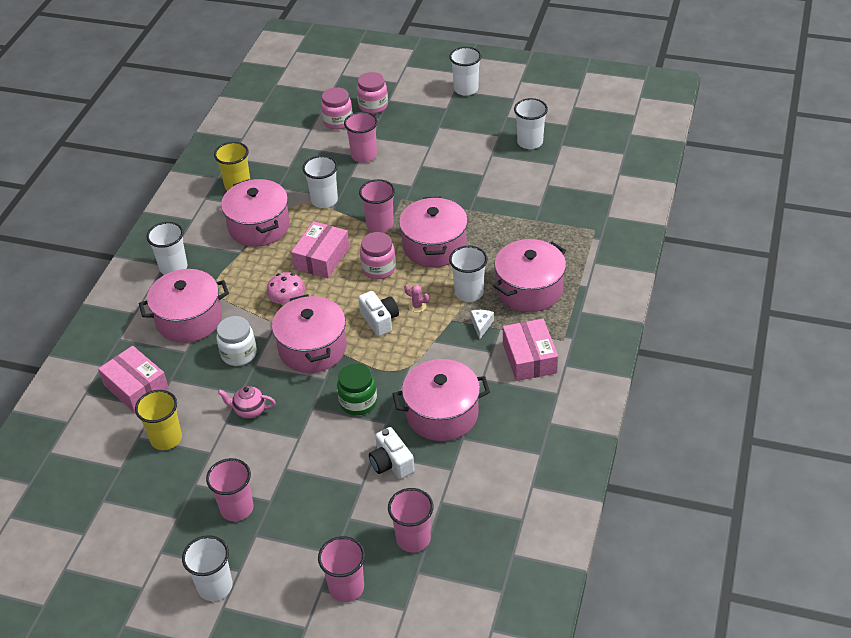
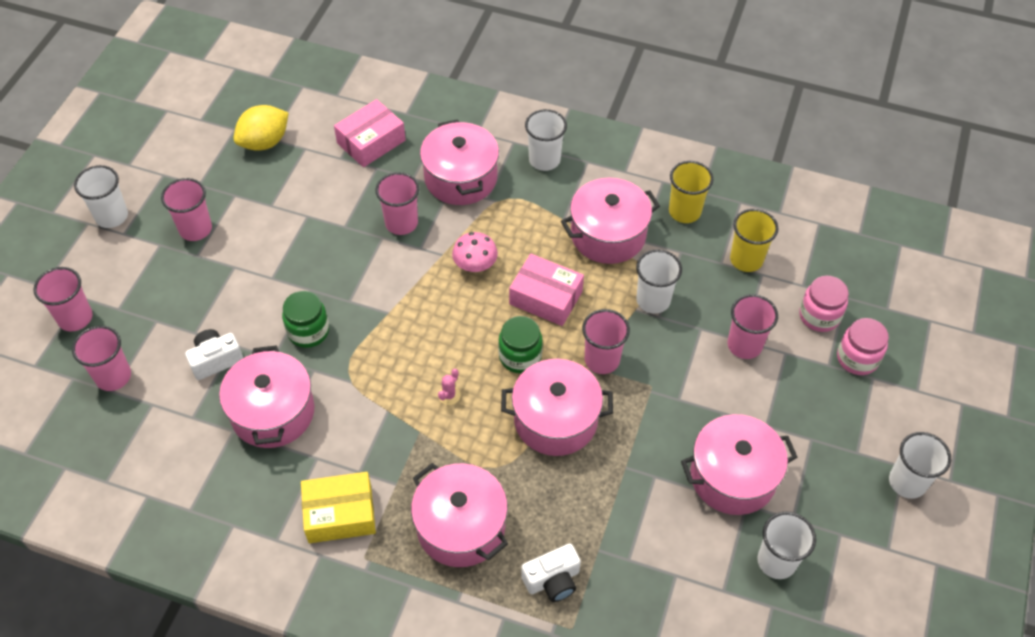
camera: 90 degrees right, 10 degrees up
yellow cup [135,390,182,450] -> yellow cup moved to [730,209,778,272]
white jar [216,316,257,366] -> pink cup [375,172,419,235]
pink teapot [218,386,276,419] -> none
pink pot [272,294,347,373] -> pink pot moved to [681,414,797,515]
white camera [358,291,399,337] -> white camera moved to [521,543,581,602]
pink jar [360,232,396,279] -> green jar [498,316,543,373]
white cup [449,246,488,302] -> none
white cheese [471,310,494,340] -> none
pink box [503,319,558,381] -> yellow box [301,472,376,543]
none -> yellow lemon [233,105,289,151]

